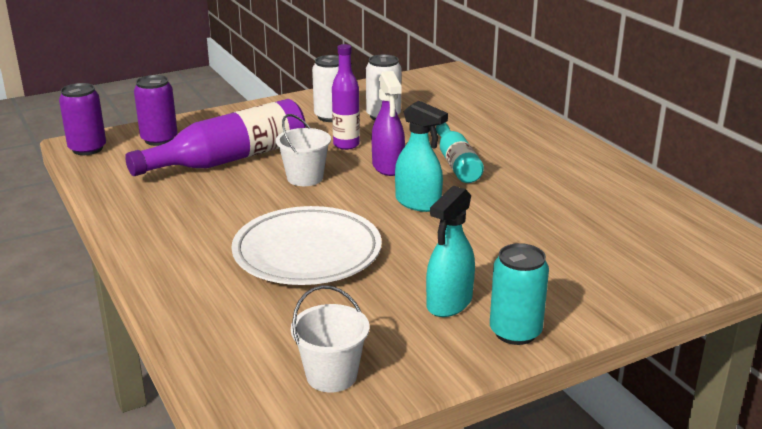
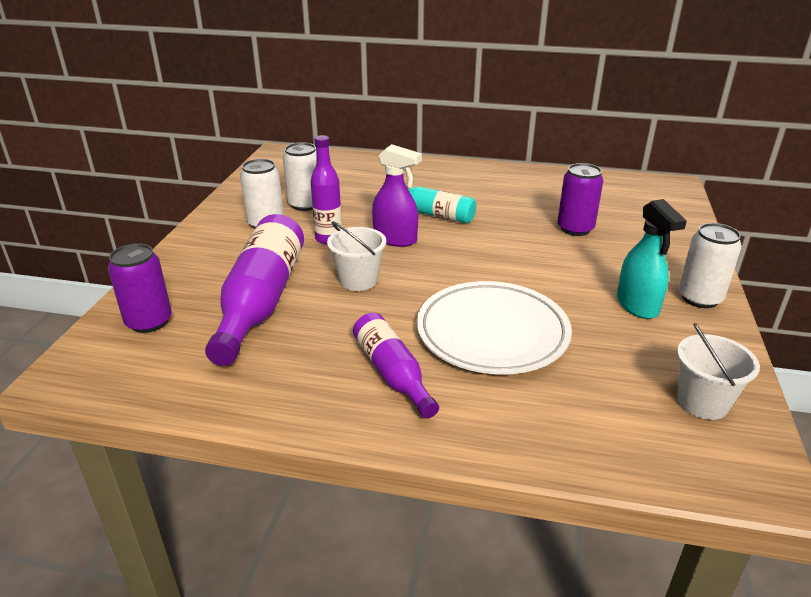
camera: 50 degrees left, 5 degrees up
purple can [59,83,106,155] -> purple can moved to [557,163,603,236]
turquoise spray bottle [395,101,448,212] -> none
turquoise can [490,243,549,345] -> white can [679,223,742,308]
none -> purple bottle [353,313,439,418]

